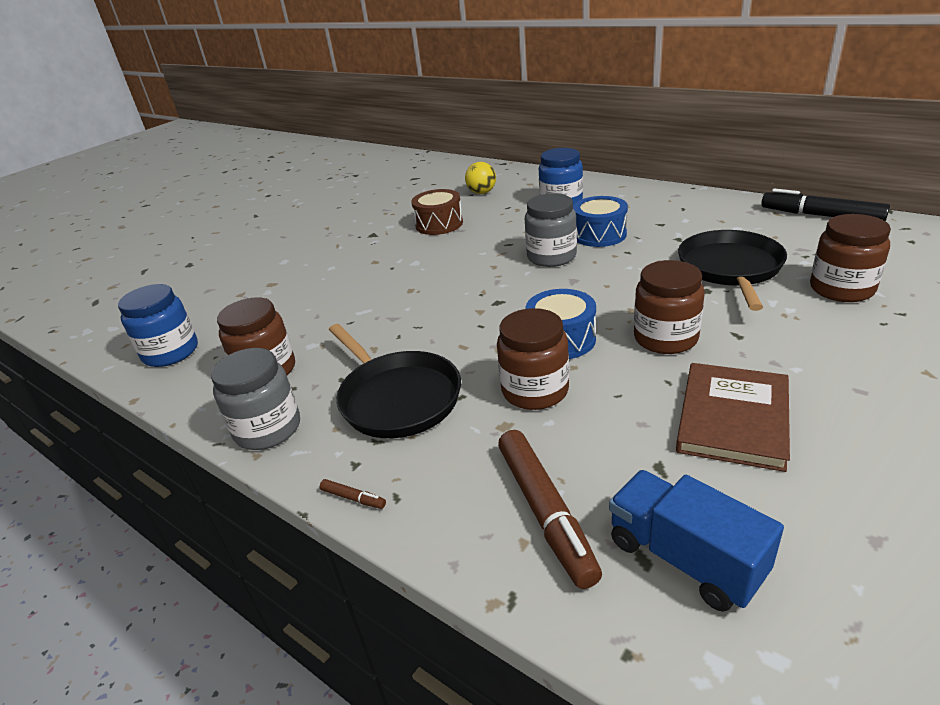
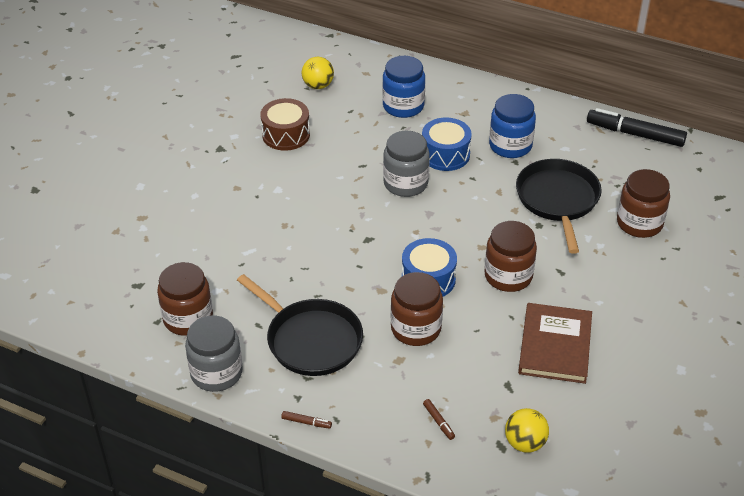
camera: 15 degrees left, 10 degrees up
blue jar [118,284,198,367] -> blue jar moved to [489,94,536,158]
brown marker [498,430,602,589] -> brown marker [423,399,455,440], size x0.41
blue truck [609,470,784,612] -> yellow ball [505,408,549,453]

